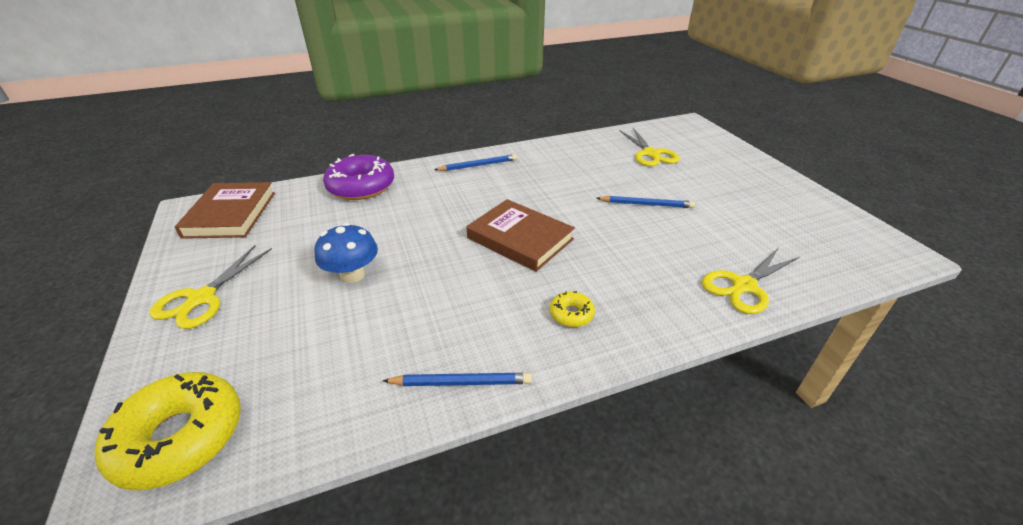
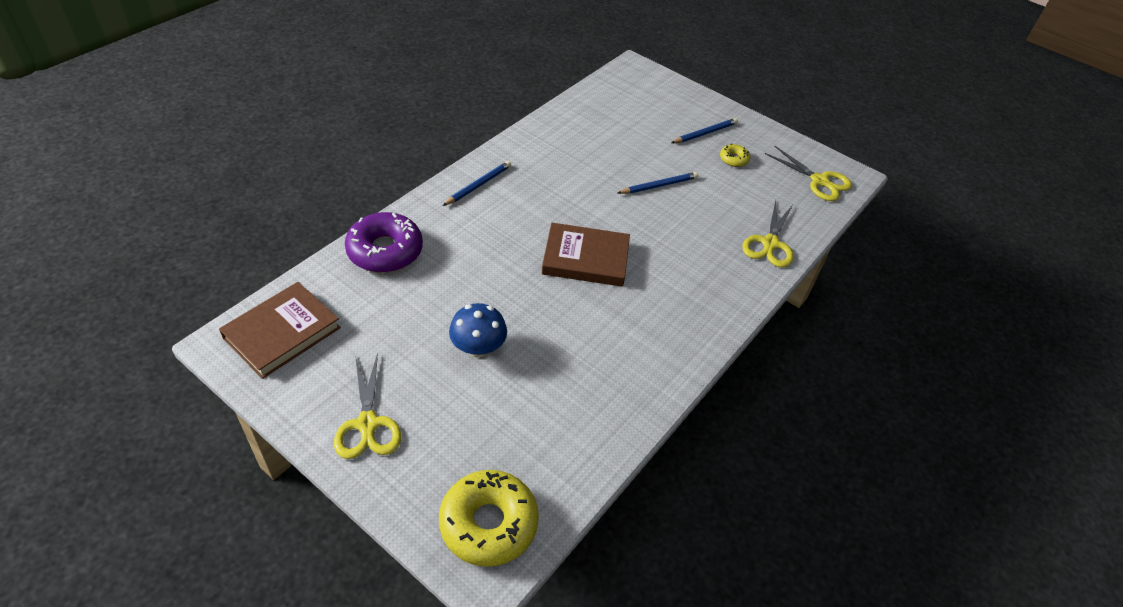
camera: 35 degrees left, 10 degrees up
brown book [175,182,275,239] -> brown book turned 75 degrees clockwise [219,282,341,379]
blue pencil [383,373,532,386] -> blue pencil moved to [671,118,738,143]
yellow donut [550,291,595,327] -> yellow donut moved to [720,144,750,167]
yellow scissors [619,128,680,166] -> yellow scissors moved to [765,146,852,201]

